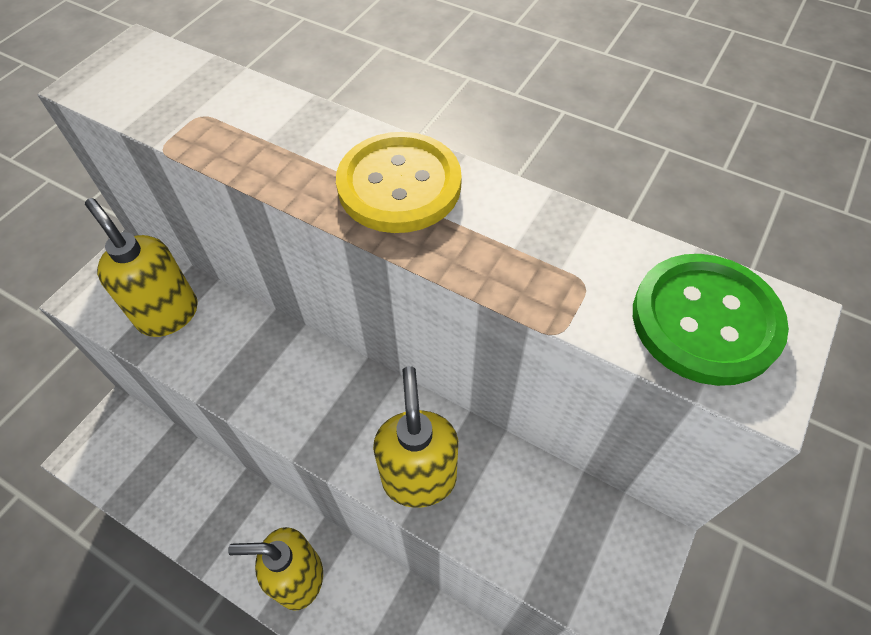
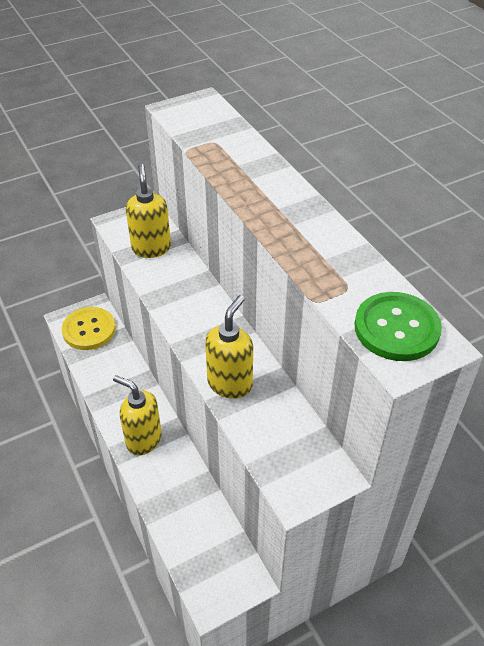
camera: 30 degrees right, 10 degrees down
yellow button [336,132,462,233] -> yellow button moved to [62,307,116,350]

